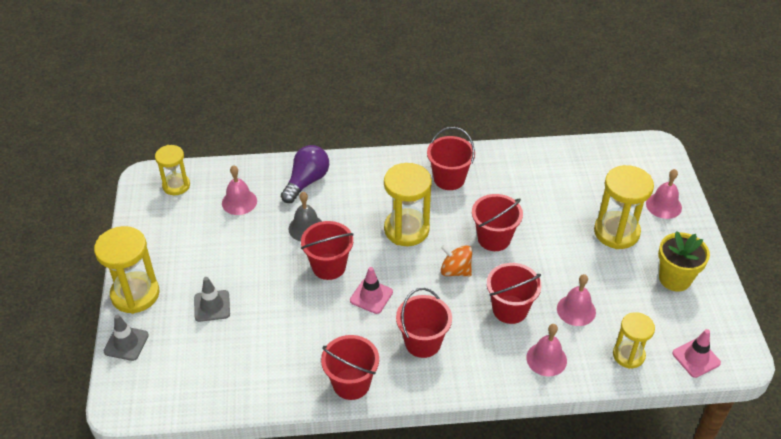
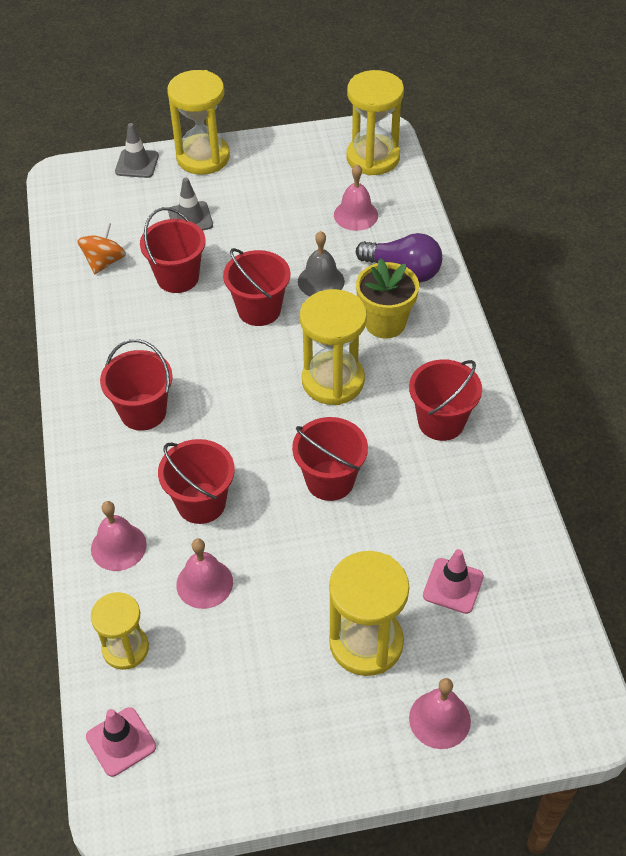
camera: 85 degrees right, 5 degrees up
yellow hourglass [155,145,190,195] -> yellow hourglass [346,70,404,176], size x1.58
red bucket [321,335,379,400] -> red bucket moved to [140,207,206,293]
pink traffic cone [350,267,393,314] -> pink traffic cone moved to [423,549,484,614]
orange spinning top [441,245,472,276] -> orange spinning top moved to [77,222,126,274]
yellow flower pot [658,231,710,292] -> yellow flower pot moved to [356,258,419,339]

